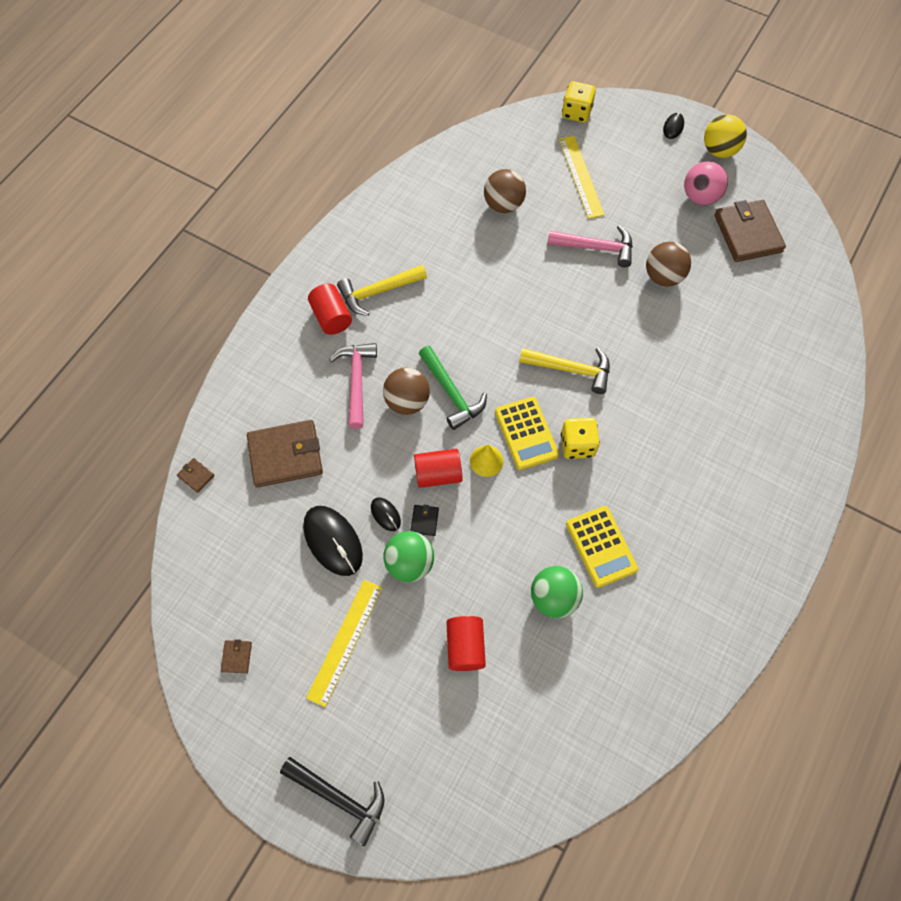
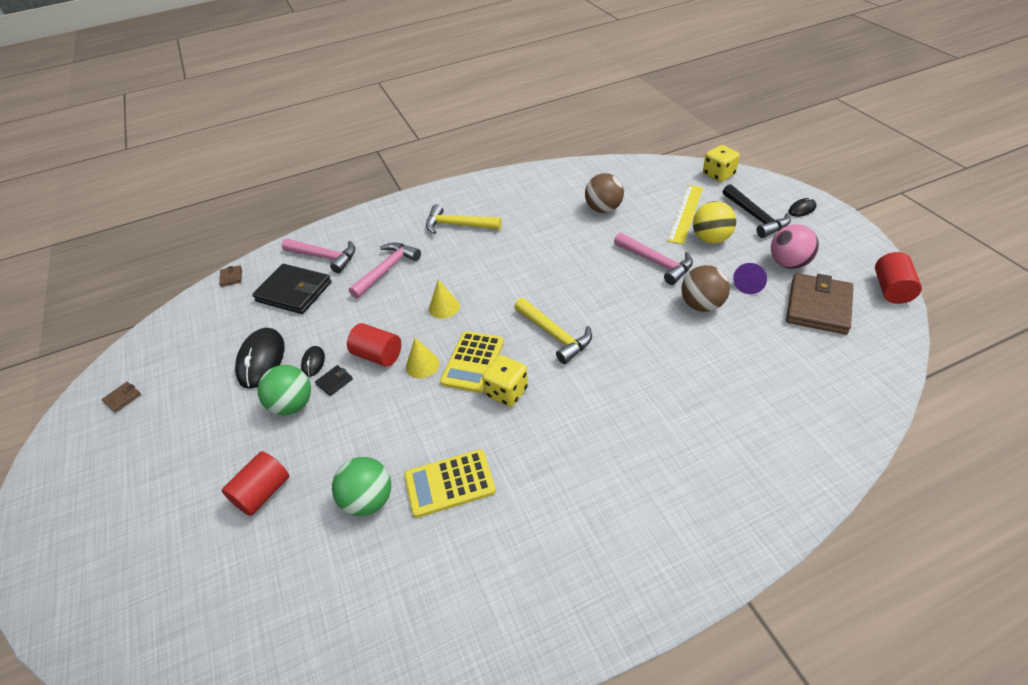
camera: 40 degrees right, 20 degrees down
brown wallet [247,420,323,487] -> black wallet [252,264,331,314]
black hammer [280,757,385,846] -> black hammer moved to [723,184,791,238]
yellow ruler [306,580,382,707] -> none
red cylinder [308,284,352,335] -> red cylinder moved to [875,252,922,304]
brown ball [383,368,430,415] -> none
green hammer [419,346,487,430] -> yellow cone [429,279,460,319]
yellow calculator [566,506,638,588] -> yellow calculator turned 60 degrees clockwise [404,449,496,518]
yellow ball [704,114,747,158] -> yellow ball moved to [693,201,736,244]
none -> pink hammer [282,239,355,273]
none -> purple cone [733,263,767,294]

